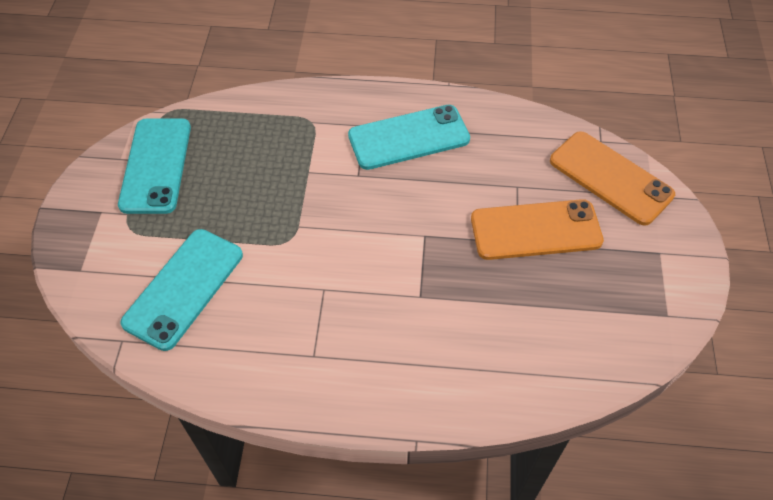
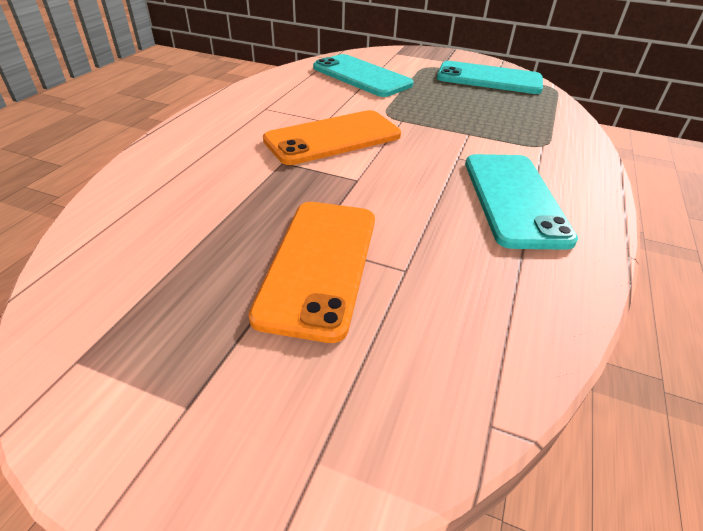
camera: 105 degrees right, 15 degrees down
orange phone [550,131,675,225] -> orange phone moved to [263,110,401,165]

